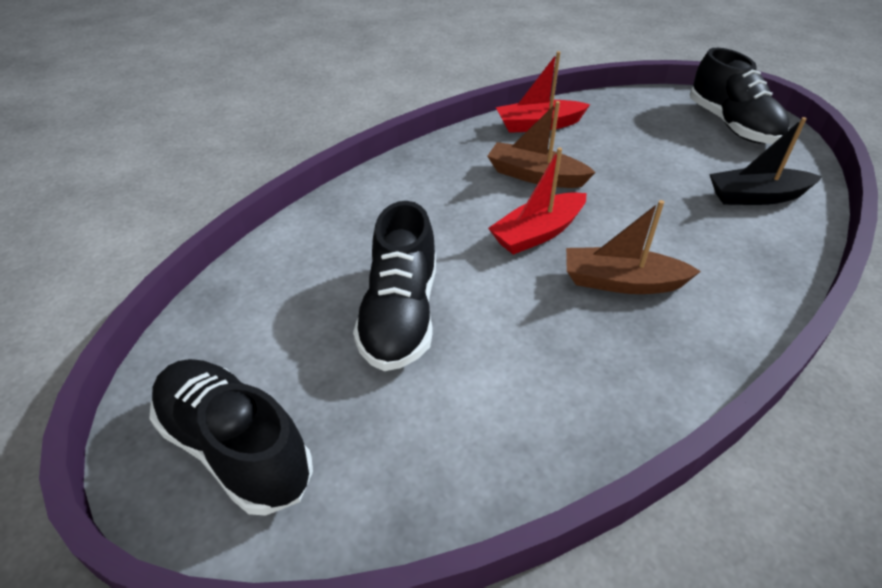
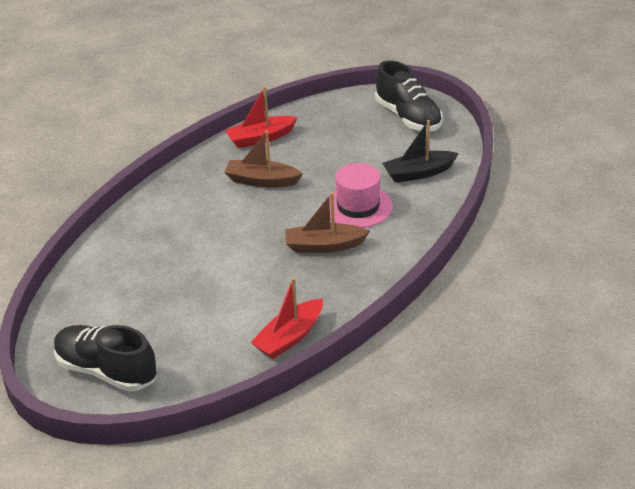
camera: 10 degrees left, 5 degrees down
black shoe [353,201,436,371] -> none
red boat [488,148,587,255] -> red boat moved to [250,277,323,359]
none -> pink hat [327,163,393,228]

